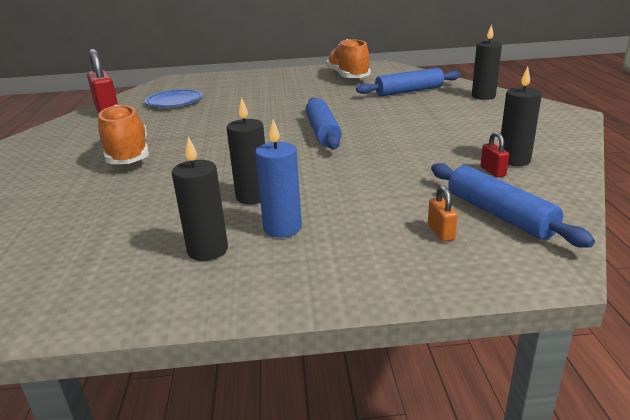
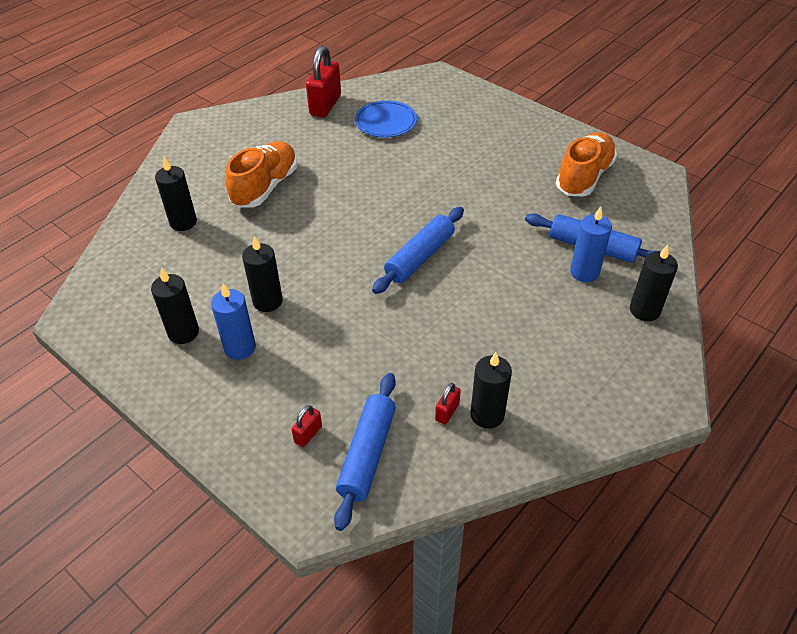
camera: 45 degrees right, 20 degrees up
orange padlock [428,186,458,242] -> red padlock [291,405,322,447]
none -> black candle [155,157,197,231]
none -> blue candle [570,206,612,282]

